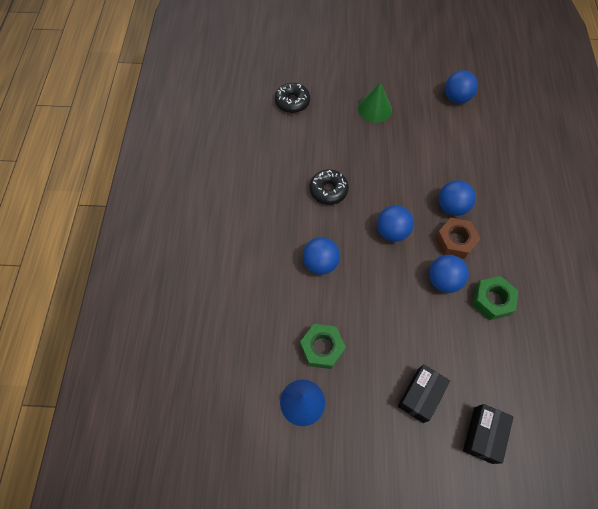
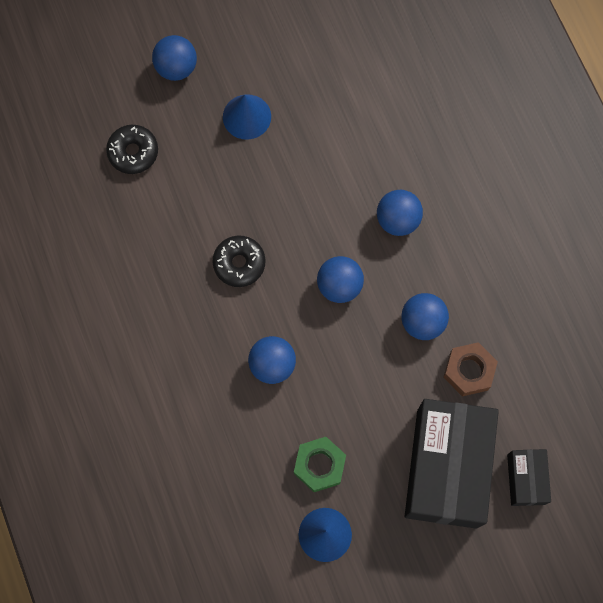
camera: 25 degrees left, 10 degrees up
green cone [358,82,392,123] -> blue cone [223,94,271,140]
black box [398,364,450,423] -> black box [405,399,499,529], size x2.13
brown nut [435,218,481,259] -> brown nut moved to [443,342,498,396]
blue ball [445,70,478,103] -> blue ball moved to [152,35,197,81]
green nut [472,276,518,320] -> none

